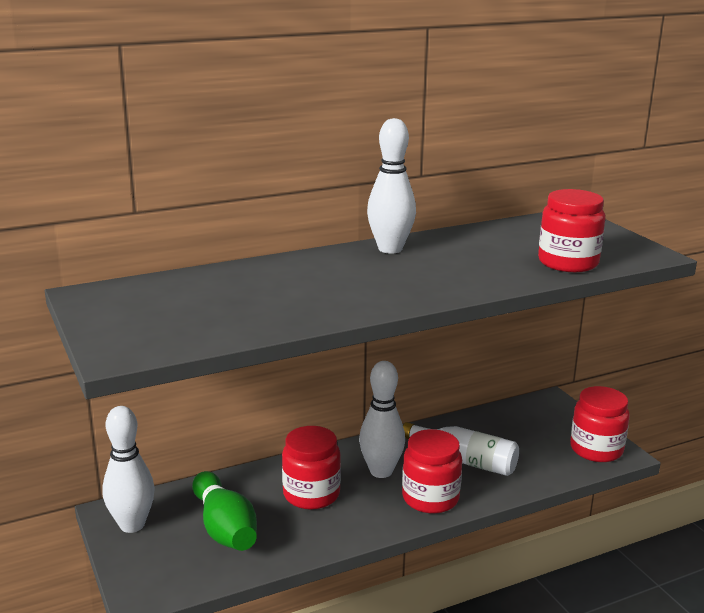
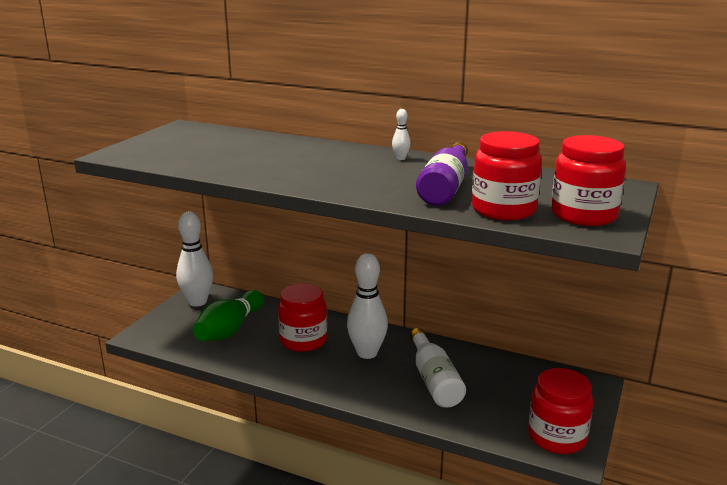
camera: 50 degrees right, 0 degrees up
white bowling pin [367,118,416,254] -> white bowling pin [392,109,411,160], size x0.42
red jar [402,429,462,514] -> red jar moved to [551,135,626,226]
none -> purple bottle [416,142,468,206]

